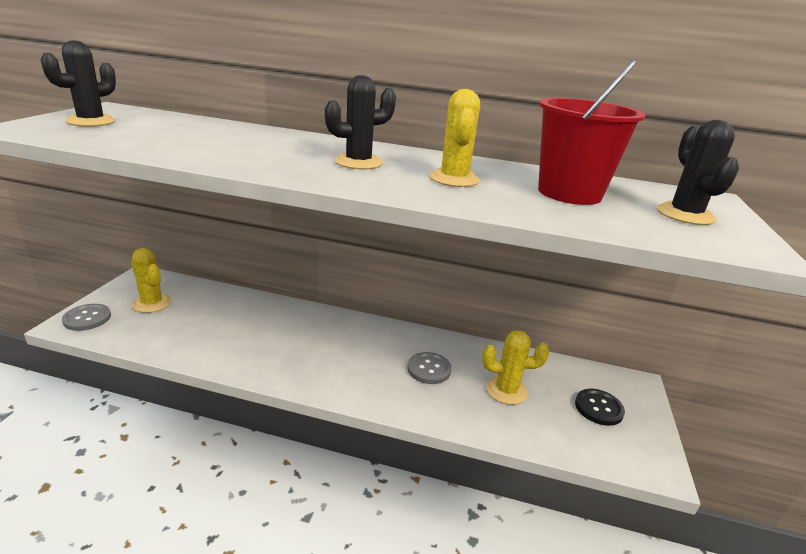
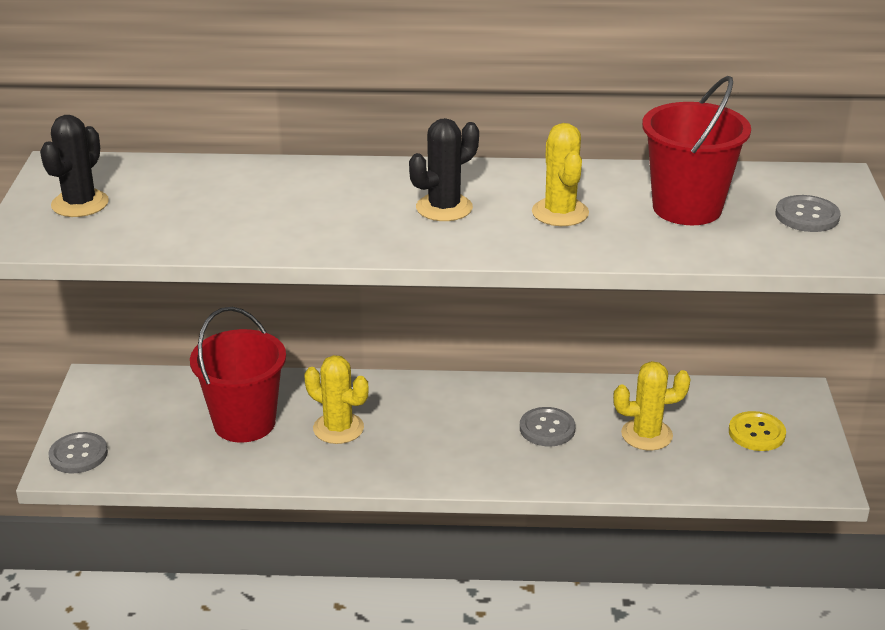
camera: 10 degrees left, 5 degrees up
yellow cactus [131,248,171,313] -> yellow cactus moved to [304,355,369,444]
black button [575,389,625,426] -> yellow button [729,411,786,451]
black cactus [657,120,739,225] -> grey button [776,195,841,232]
none -> red bucket [190,307,286,443]

